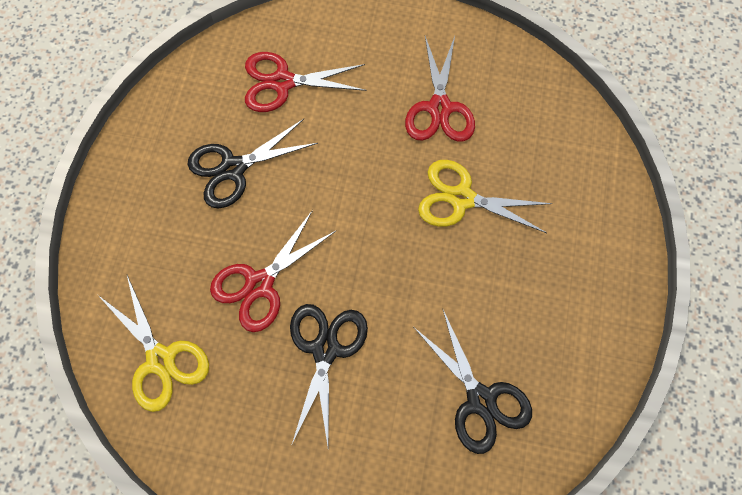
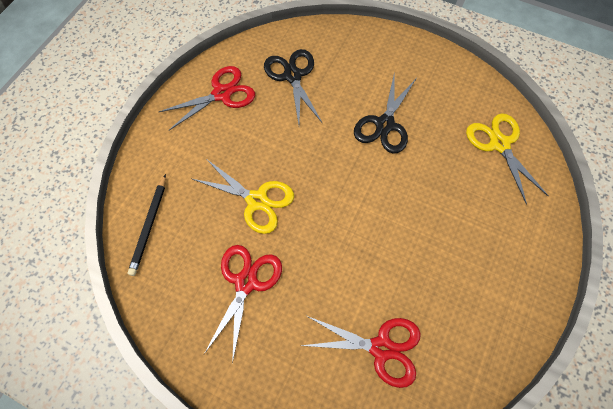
camera: 165 degrees left, 5 degrees down
black scissors [187,119,318,208] -> none
red scissors [210,210,336,332] -> red scissors moved to [159,66,255,130]
none -> black pencil [128,174,166,276]

